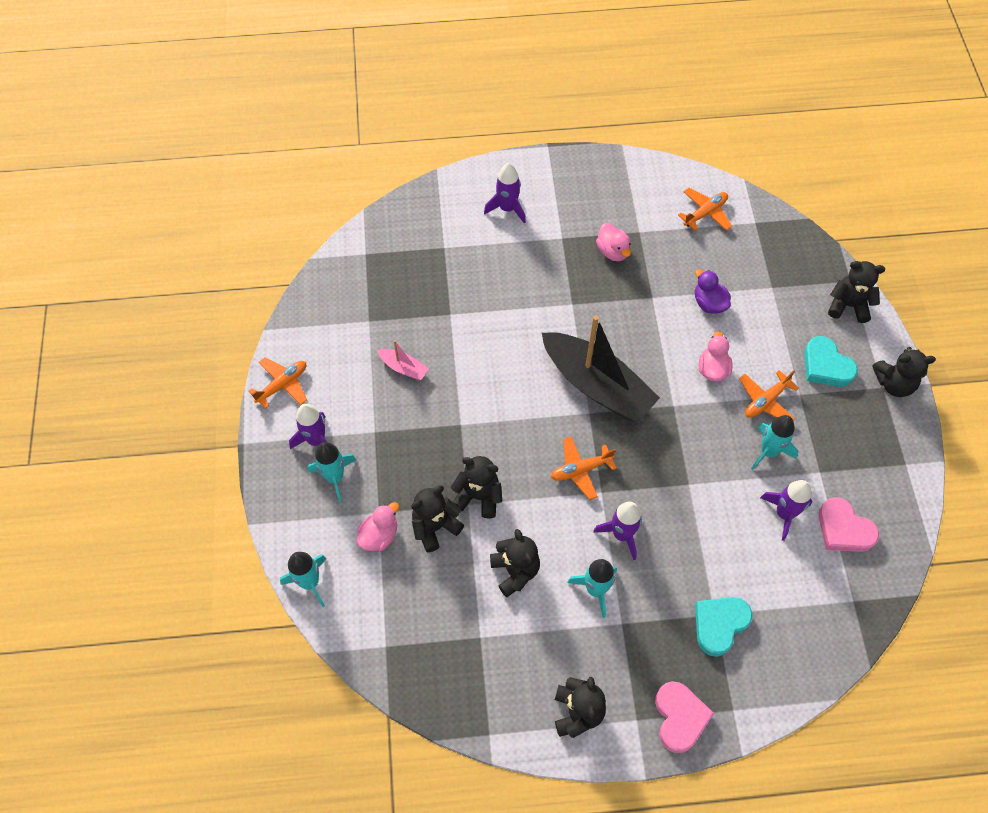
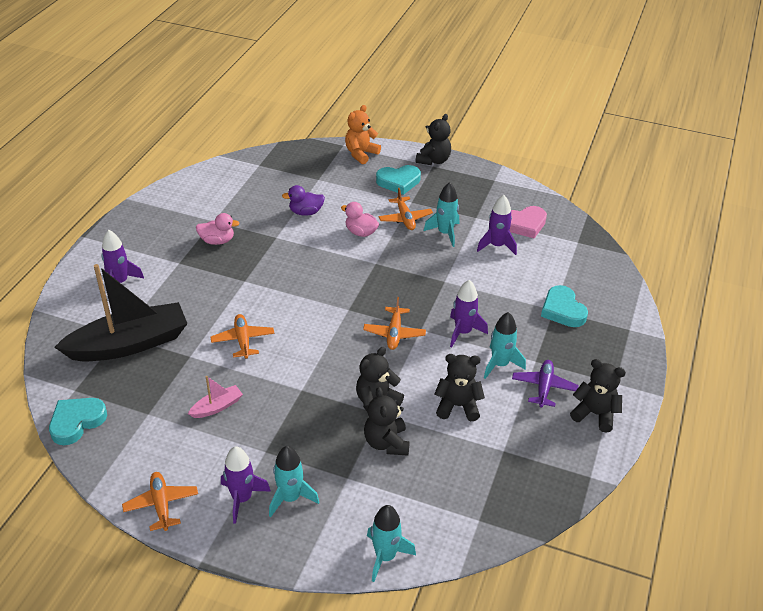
camera: 65 degrees left, 20 degrees down
pink duck [357,502,399,551] -> none
black boat [542,315,660,423] -> black boat moved to [54,264,188,361]
pink heart [655,681,714,753] -> none
orange plane [678,188,732,231] -> orange plane moved to [211,314,275,359]
black teddy bear [828,261,885,323] -> orange teddy bear [345,105,381,164]
none -> turquoise heart [49,398,107,445]
none -> purple plane [512,360,579,407]

